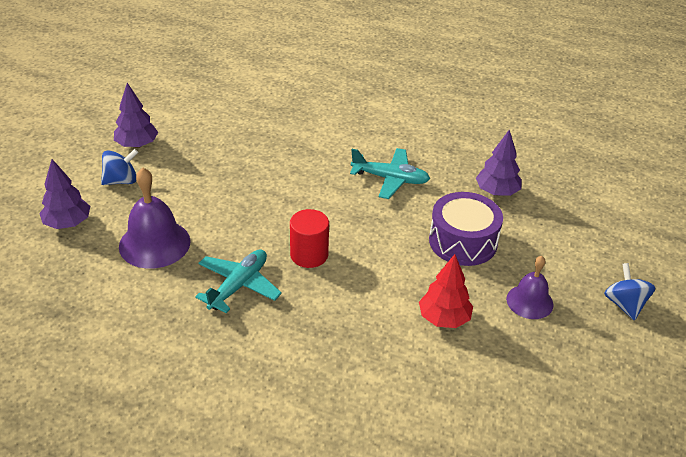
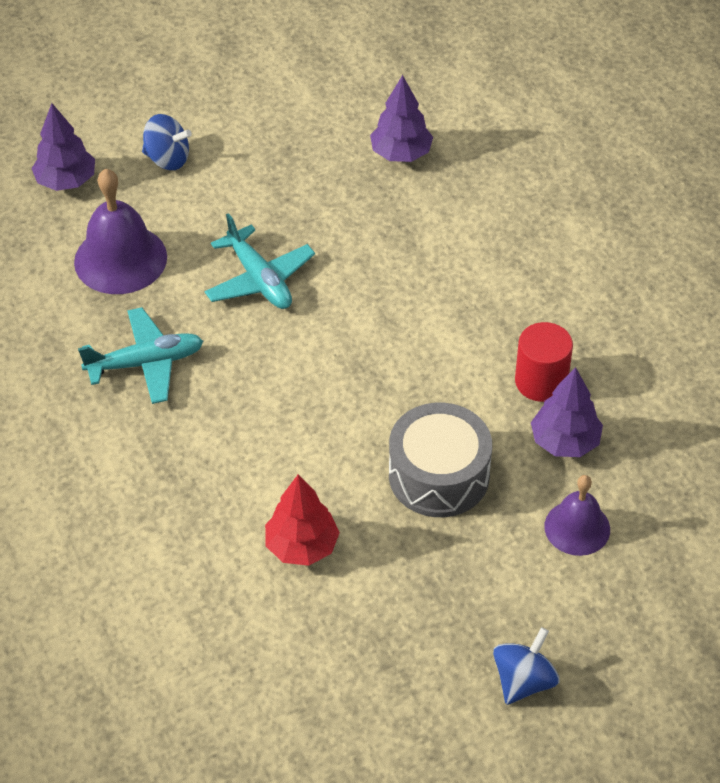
camera: 45 degrees right, 10 degrees up
purple tree [114,83,158,148] -> purple tree moved to [370,75,433,162]
red cylinder [290,209,329,268] -> red cylinder moved to [515,322,573,402]
turquoise plane [350,148,430,199] -> turquoise plane moved to [204,213,315,309]
purple drum [429,192,503,266] -> grey drum [389,403,492,517]
purple bell [506,256,554,319] -> purple bell moved to [544,475,610,556]

